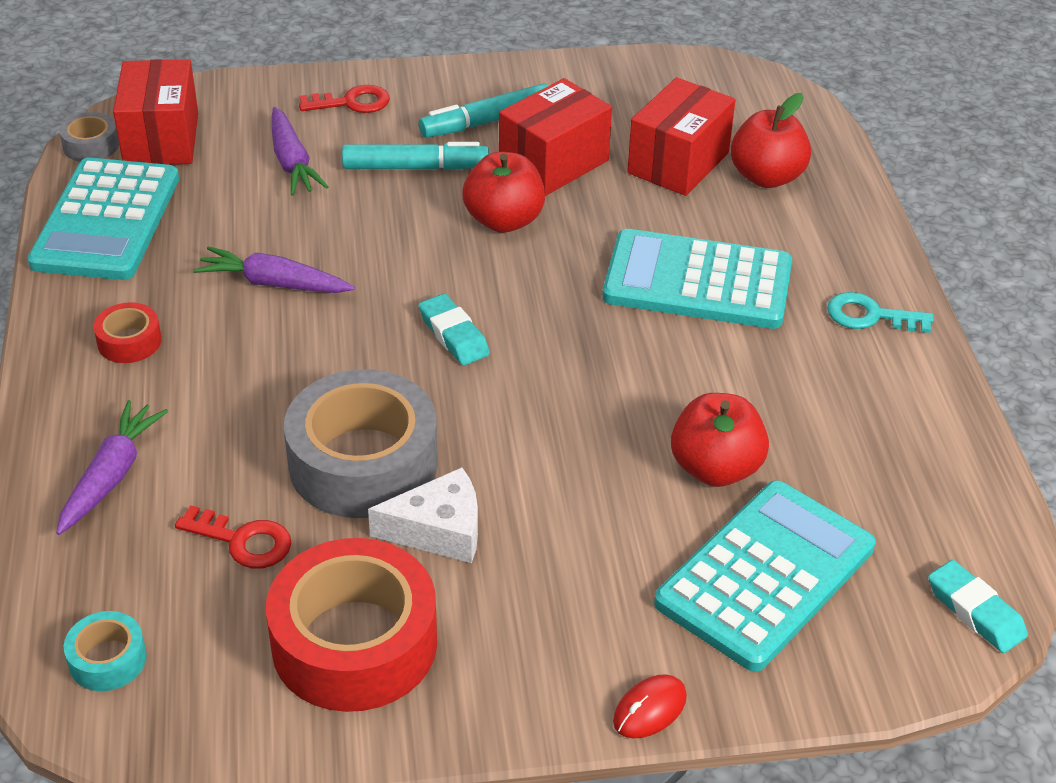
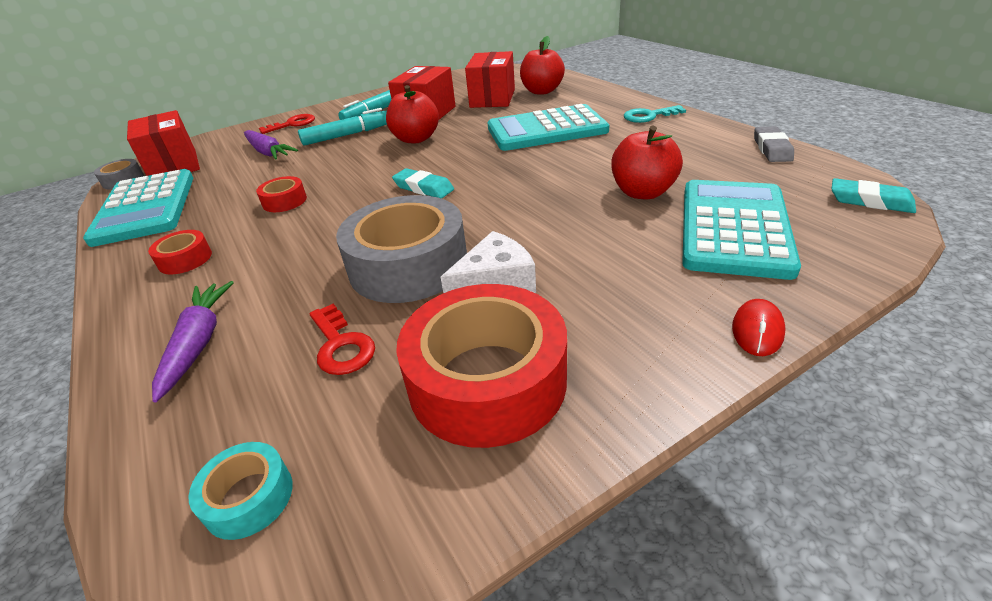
camera: 20 degrees left, 5 degrees down
red key [175,505,291,569] -> red key turned 60 degrees clockwise [309,304,375,375]
purple carrot [193,246,355,293] -> red tape [256,176,307,212]
none -> grey eraser [754,126,794,162]

